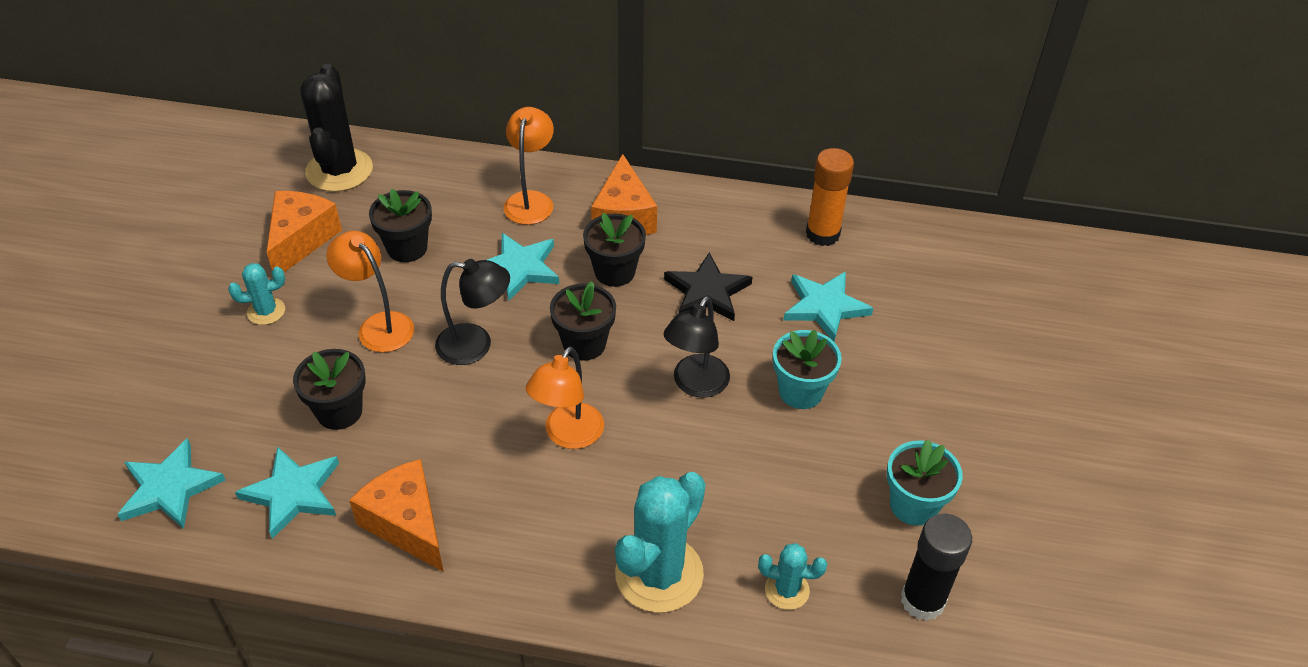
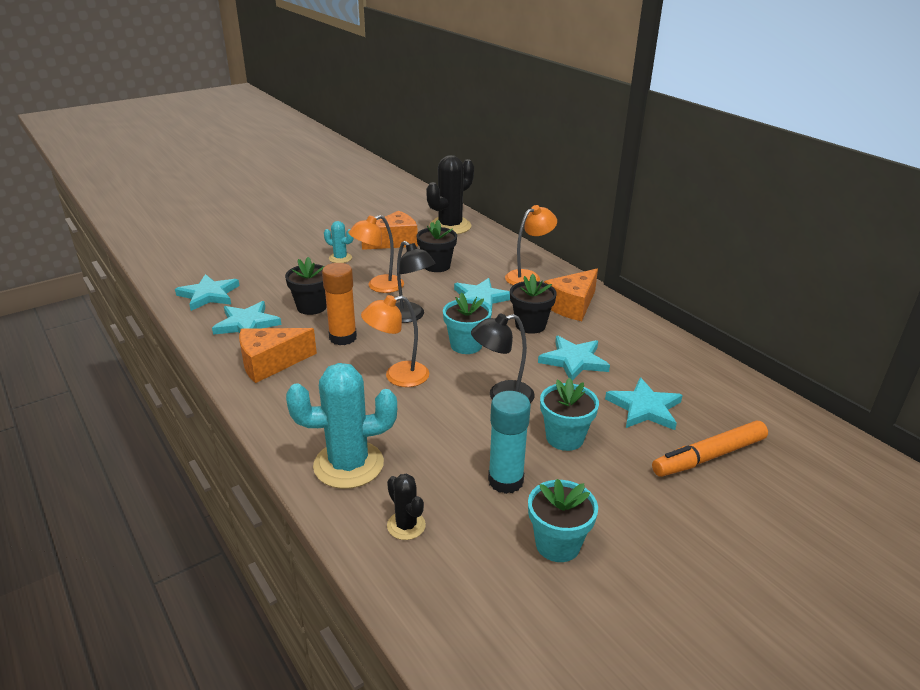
camera: 45 degrees right, 15 degrees down
orange lamp [326,231,414,352] -> orange lamp turned 120 degrees counterclockwise [348,215,404,293]
orange cheese [349,459,444,572] -> orange cheese turned 120 degrees counterclockwise [239,328,317,383]
black flower pot [550,281,616,361] -> turquoise flower pot [443,293,492,354]
black star [664,252,752,321] -> turquoise star [538,336,610,381]
turquoise cactus [758,543,827,610] -> black cactus [387,474,426,540]
orange glue stick [806,148,854,246] -> orange glue stick moved to [322,263,357,345]
black glue stick [901,514,972,621] -> none
none -> turquoise glue stick [488,391,531,494]
none -> orange marker [652,421,768,477]

